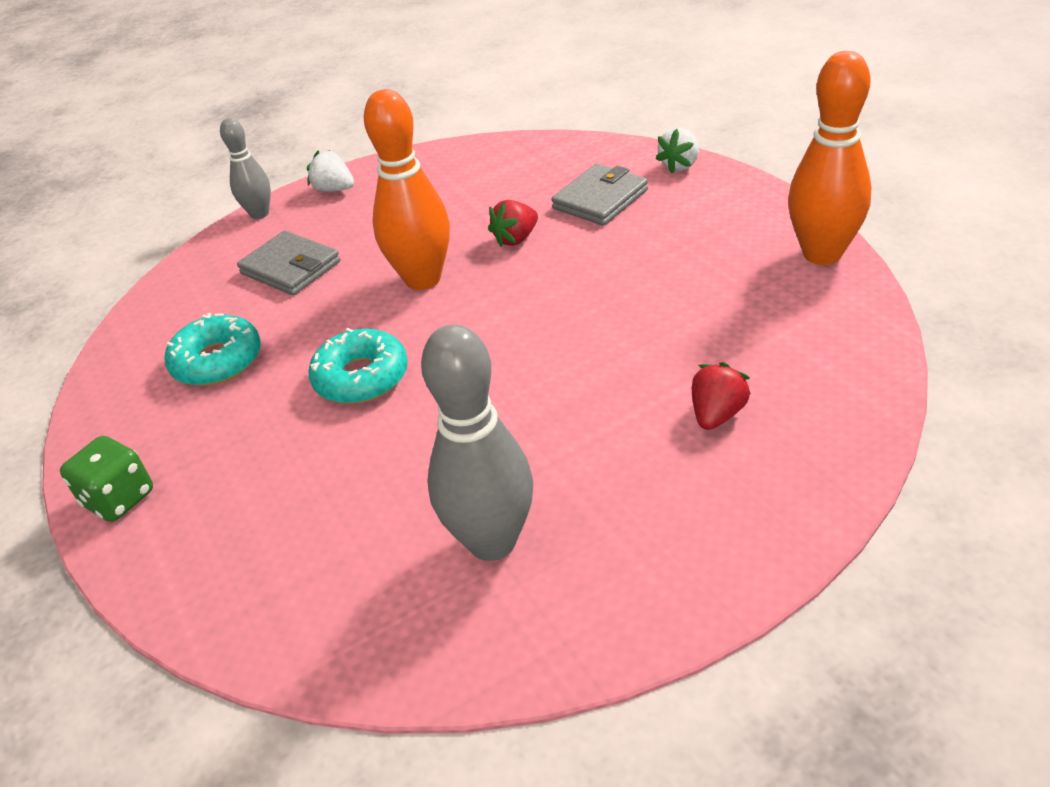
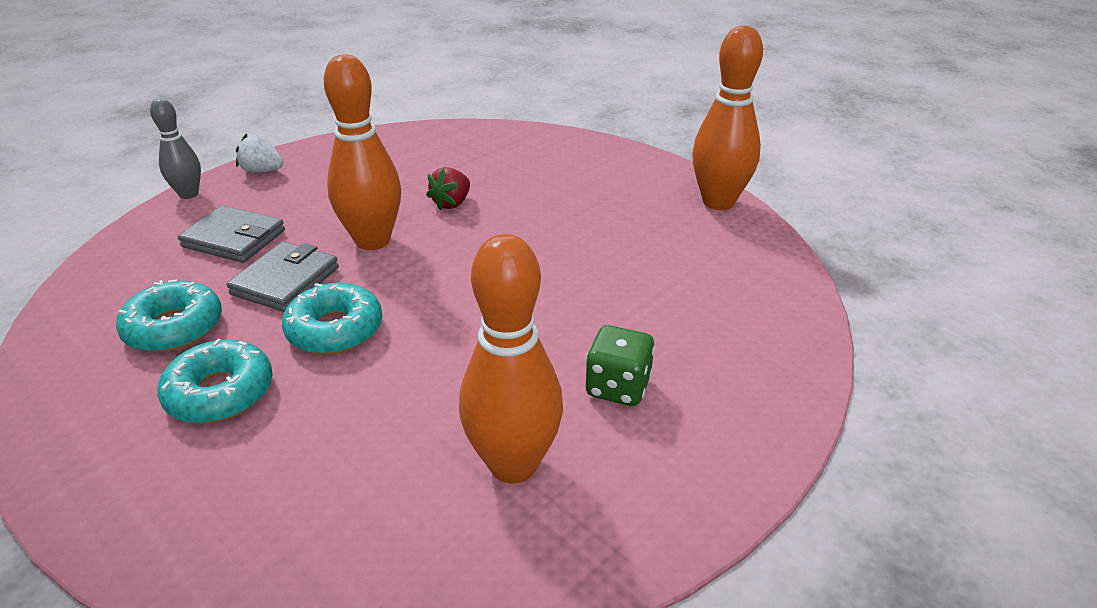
camera: 20 degrees left, 5 degrees down
green dice [60,436,153,522] -> green dice moved to [586,325,655,406]
grey bowling pin [421,325,533,561] -> orange bowling pin [459,234,563,483]
grey wallet [551,164,648,226] -> grey wallet moved to [226,241,339,312]
white strawberry [656,128,699,173] -> none
red strawberry [692,362,751,430] -> none
none -> turquoise donut [157,339,273,423]

